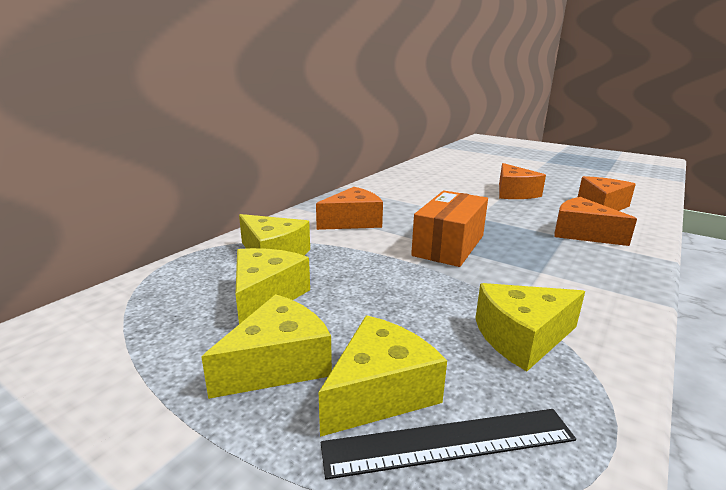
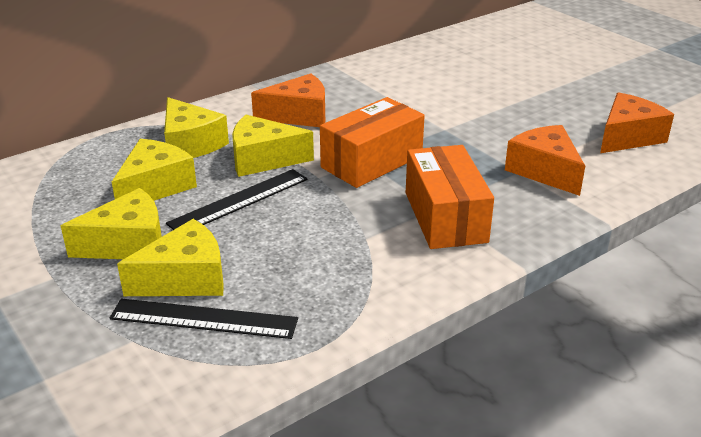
camera: 20 degrees right, 10 degrees up
yellow cheese [475,283,585,371] -> yellow cheese moved to [232,115,314,177]
orange cheese [499,163,546,199] -> none
none -> black ruler [166,169,308,230]
none -> orange box [406,145,494,249]

